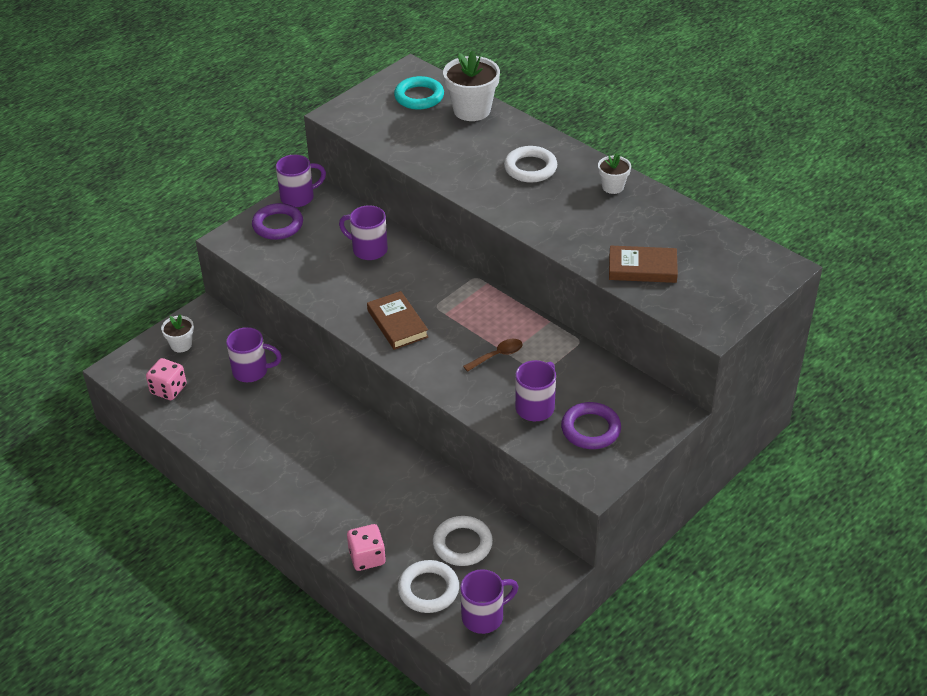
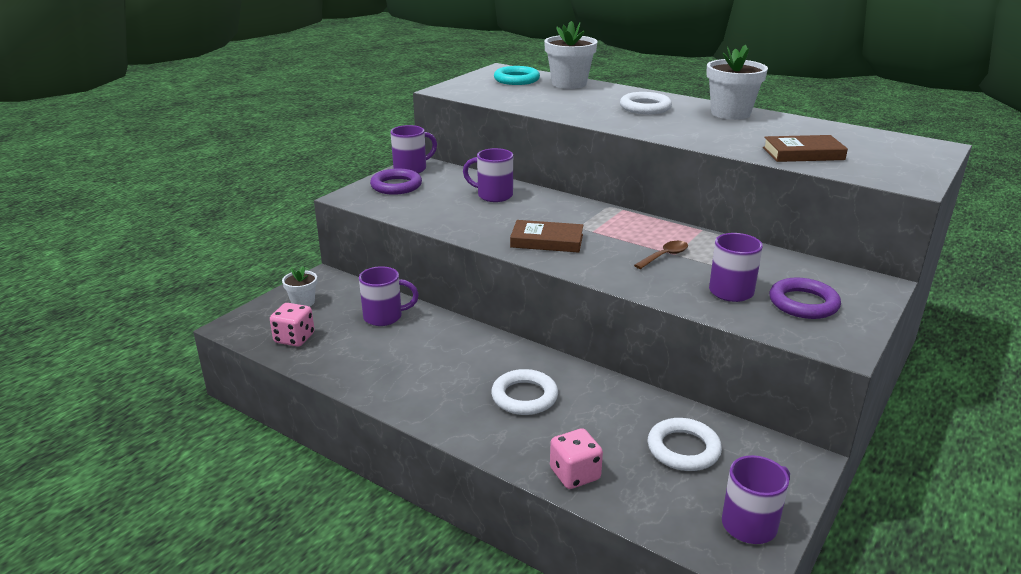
camera: 10 degrees left, 15 degrees down
brown book [367,291,428,350] -> brown book turned 45 degrees counterclockwise [510,220,583,253]
white ring [398,560,459,613] -> white ring moved to [491,369,558,415]
white flower pot [598,153,631,194] -> white flower pot [706,44,768,120], size x1.82

